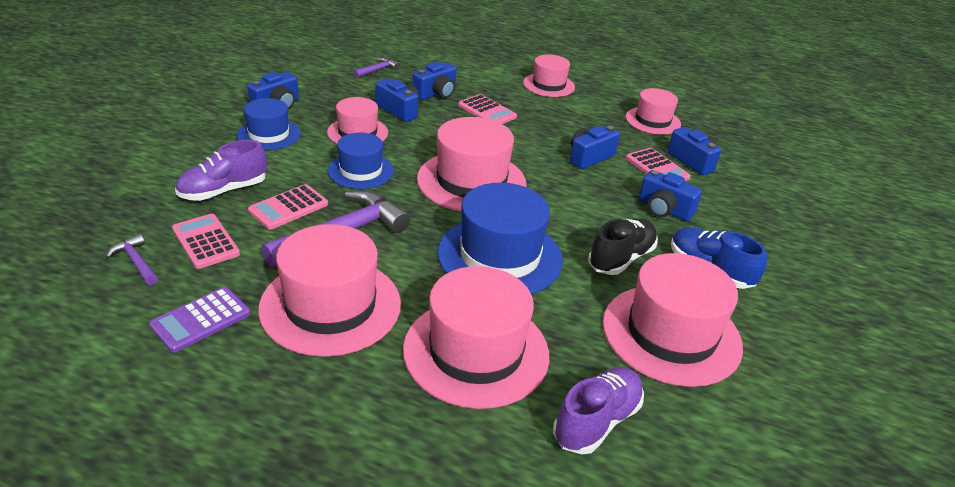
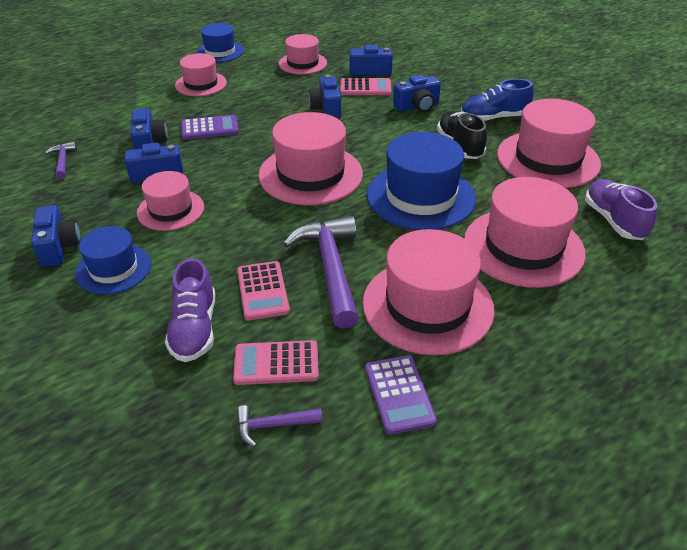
camera: 55 degrees left, 5 degrees up
blue hat [328,133,394,189] -> blue hat moved to [196,23,244,62]
pink calculator [458,94,517,124] -> purple calculator [181,115,239,140]

